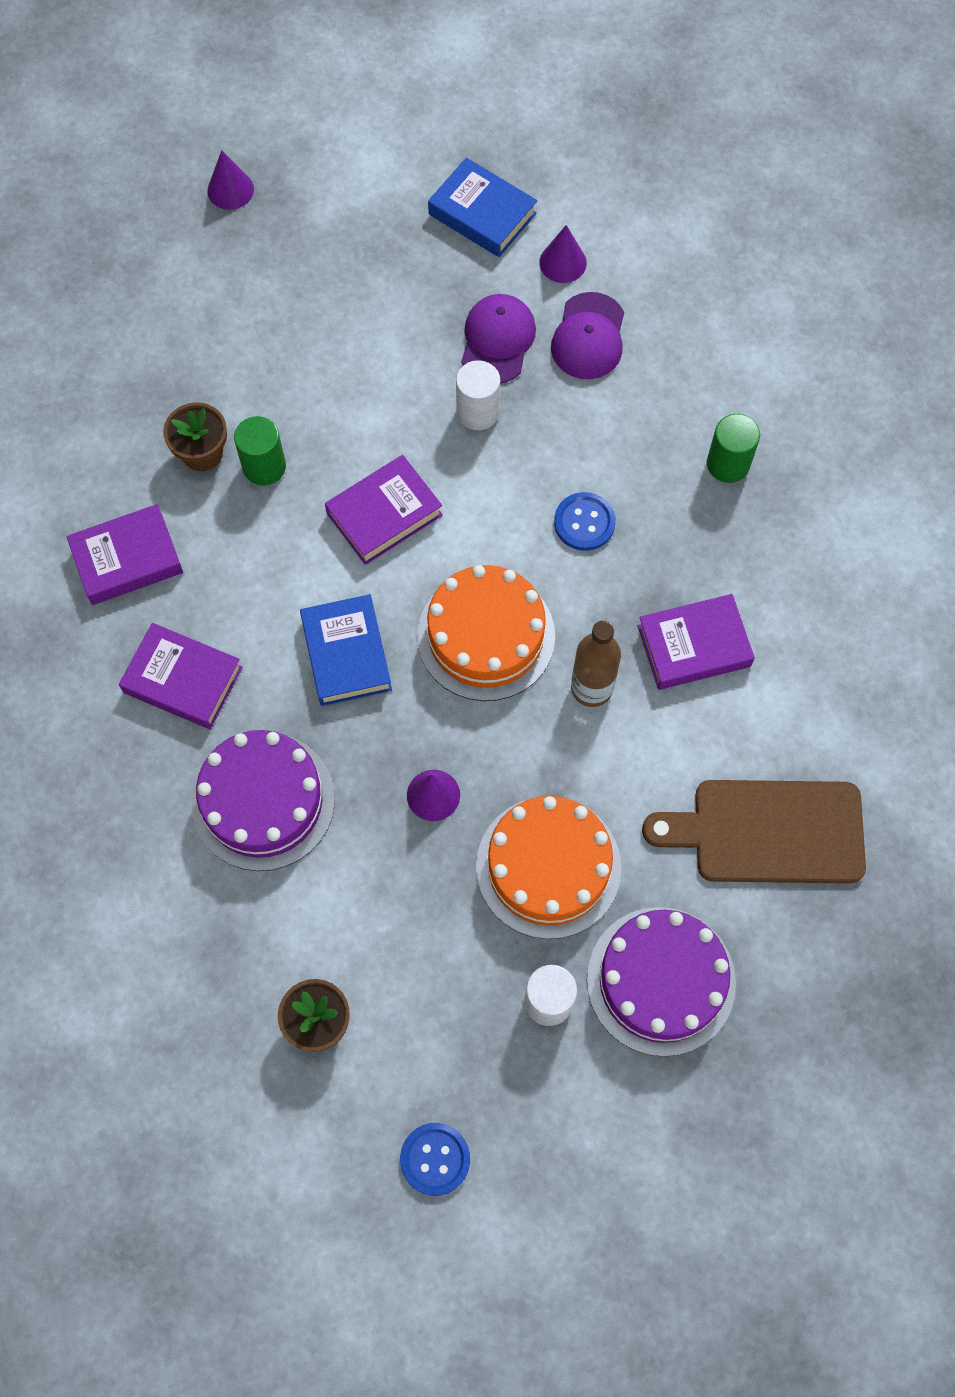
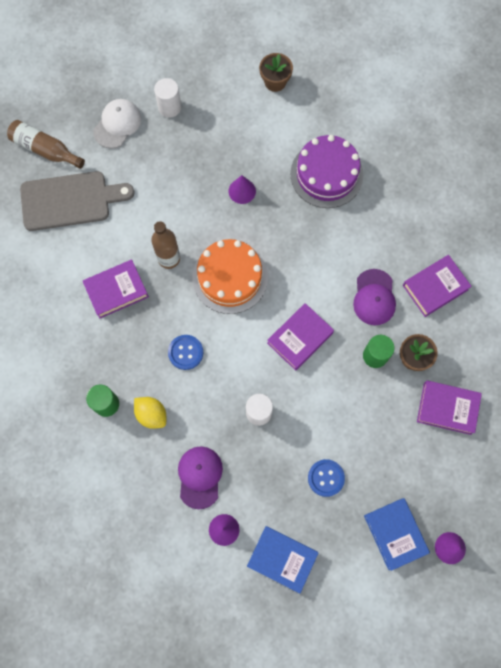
camera: 170 degrees right, 5 degrees up
purple book [119,623,243,729] -> purple book moved to [417,380,482,435]
blue book [300,594,392,706] -> blue book moved to [364,498,430,571]
blue button [400,1123,470,1196] -> blue button moved to [308,459,345,497]
purple cap [461,294,536,384] -> purple cap moved to [353,269,396,325]
orange cake [476,796,622,939] -> none
purple cake [587,907,736,1057] -> white cap [93,99,141,149]
brown cutting board [642,780,866,884] -> grey cutting board [20,171,134,231]
none -> brown bottle [7,120,85,169]
none -> yellow lemon [134,397,166,429]

